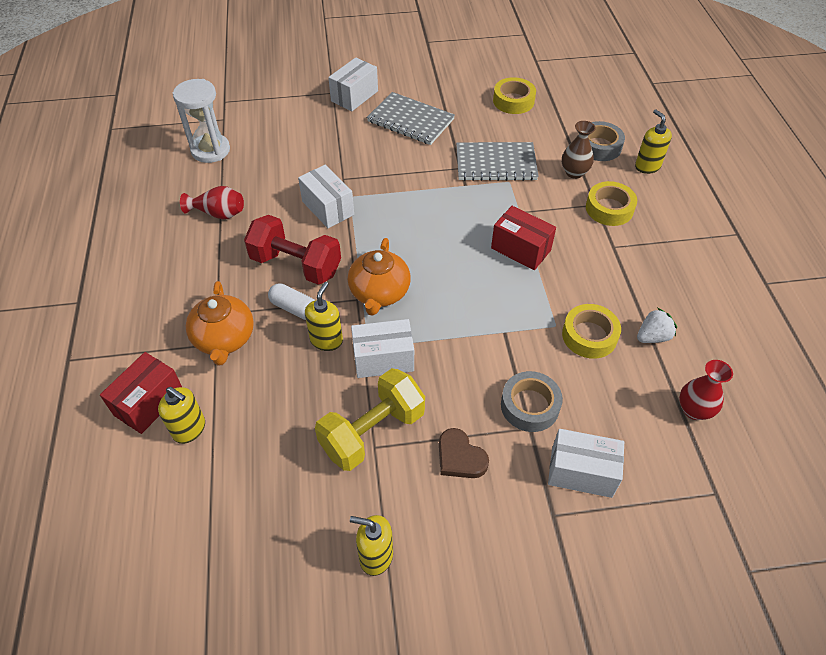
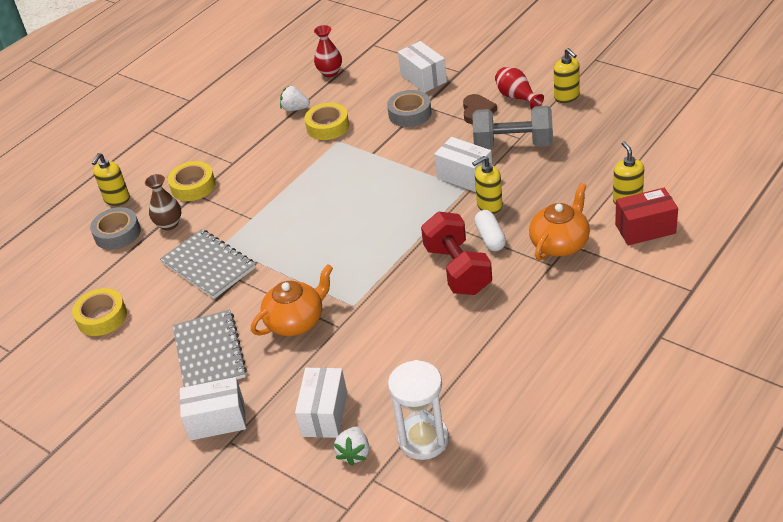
camera: 130 degrees left, 10 degrees down
red vase [180,186,244,219] -> red vase moved to [495,67,544,109]
white box [298,165,354,228] -> white box moved to [295,368,347,438]
yellow dumbbell [315,368,425,471] -> grey dumbbell [472,106,553,149]
orange teapot [348,238,411,316] -> orange teapot moved to [251,264,333,336]
red box [491,206,556,270] -> none
none -> white strawberry [334,427,369,466]

